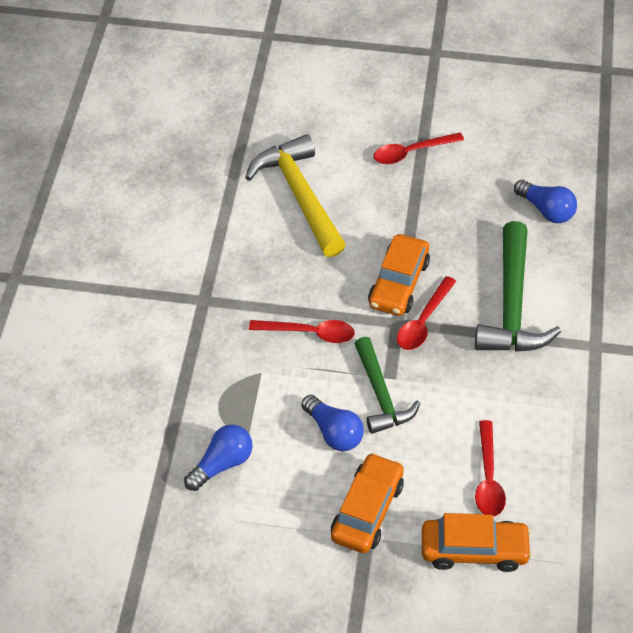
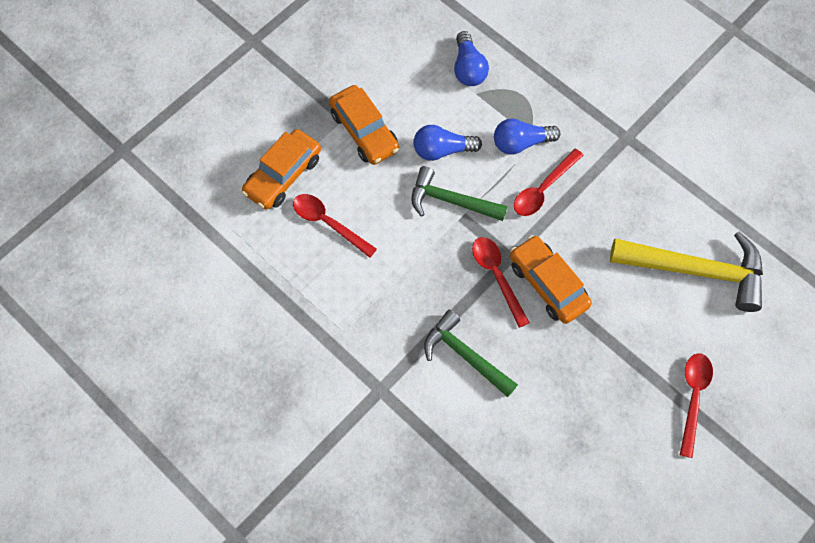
camera: 125 degrees right, 15 degrees up
green hammer [475,221,561,352] -> green hammer [424,310,518,397], size x0.66
blue light bulb [514,180,577,223] -> blue light bulb moved to [494,119,560,155]

